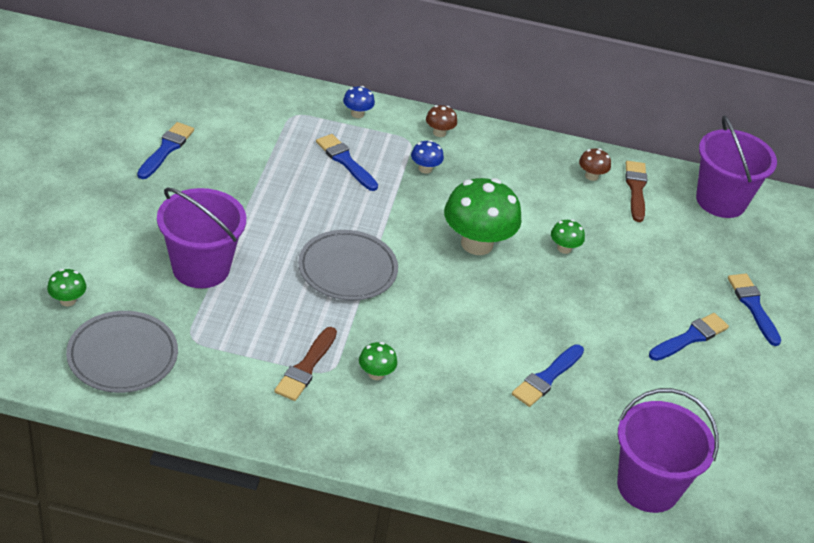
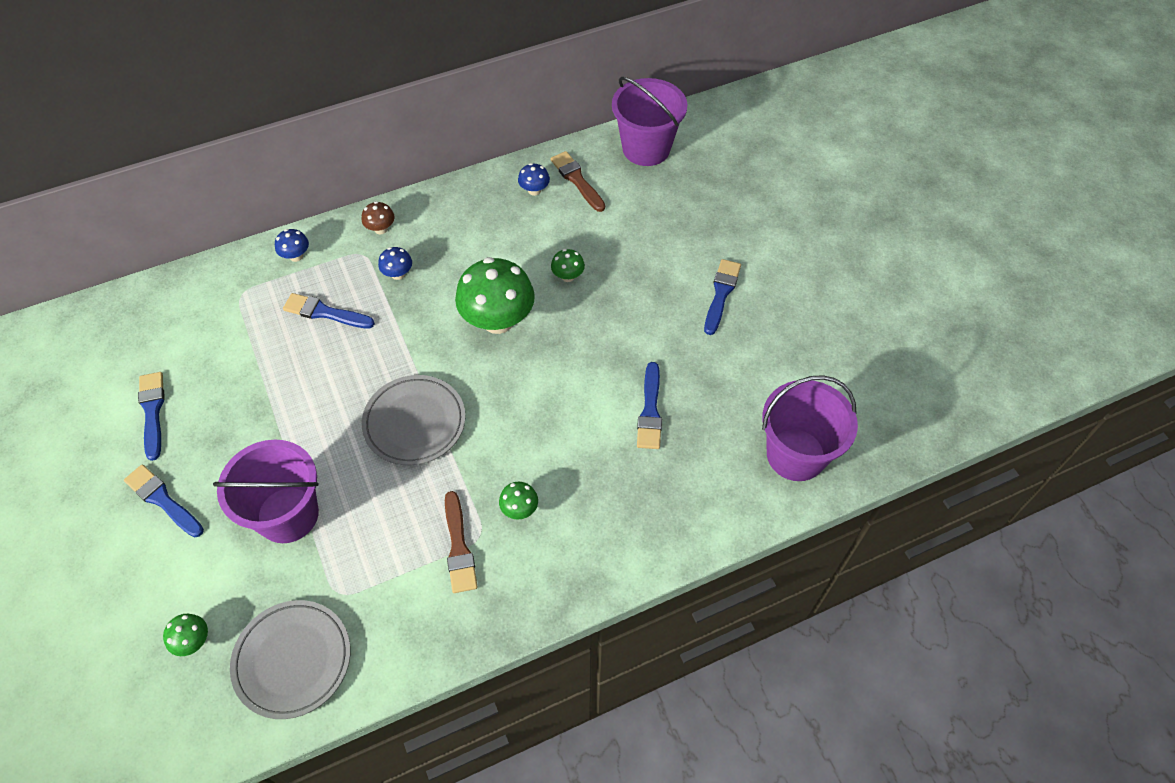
camera: 30 degrees left, 15 degrees up
brown mushroom [579,148,611,181] -> blue mushroom [518,163,550,196]
blue brush [728,274,781,346] -> blue brush moved to [124,464,204,537]

